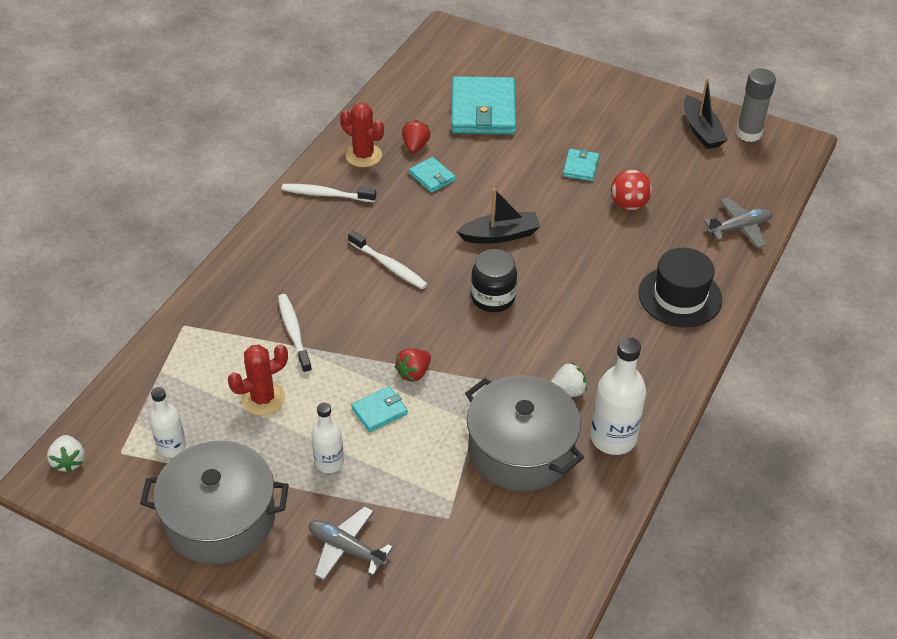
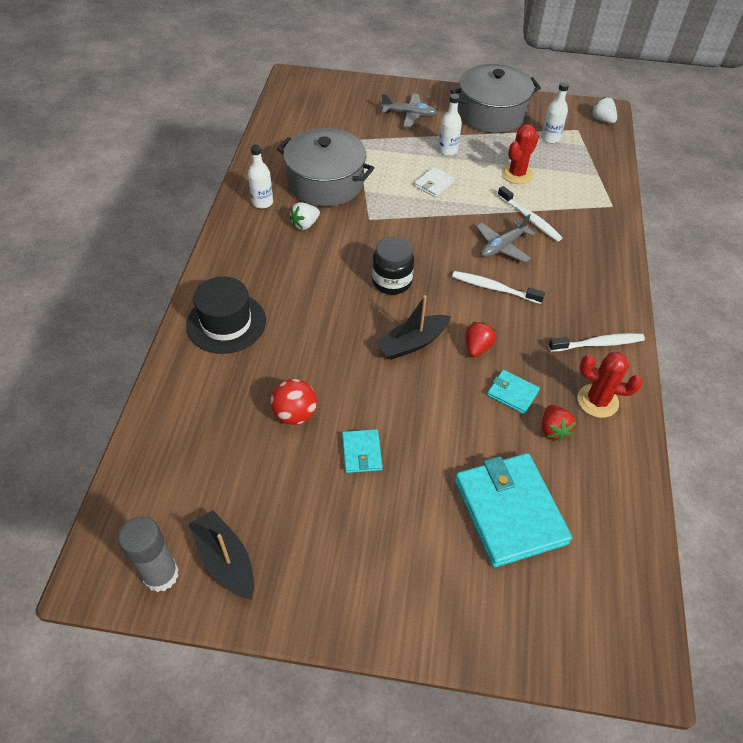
camera: 160 degrees right, 5 degrees up
turquoise wallet [351,386,408,432] -> white wallet [414,167,455,197]
red strawberry [394,349,431,382] -> red strawberry moved to [466,322,496,357]
white bottle [590,337,646,455] -> white bottle [248,145,273,209], size x0.61
grey plane [704,197,772,248] -> grey plane moved to [476,214,535,263]

